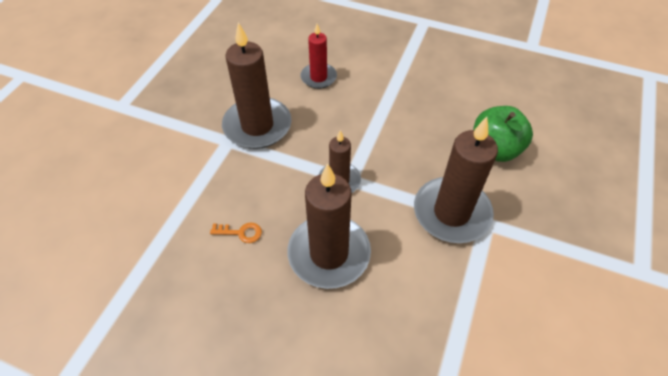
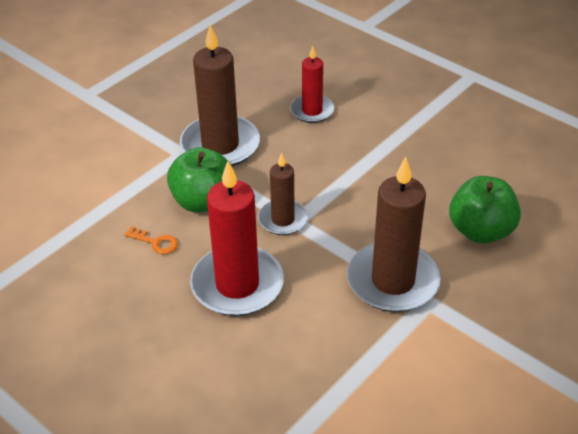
camera: 20 degrees right, 10 degrees down
brown candle [287,163,371,289] -> red candle [190,161,284,316]
none -> green apple [167,147,233,212]

